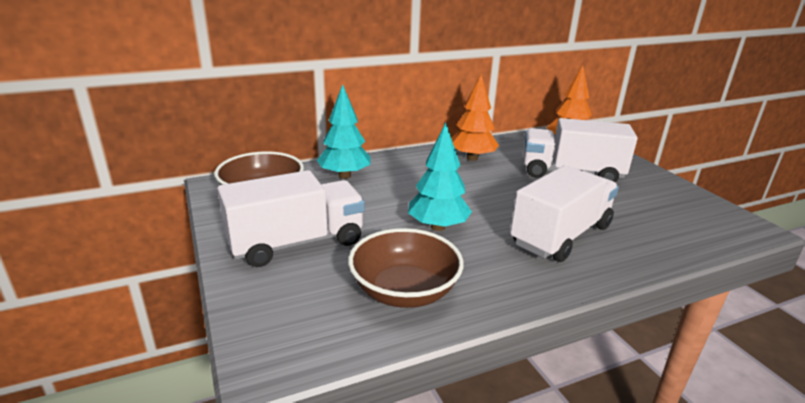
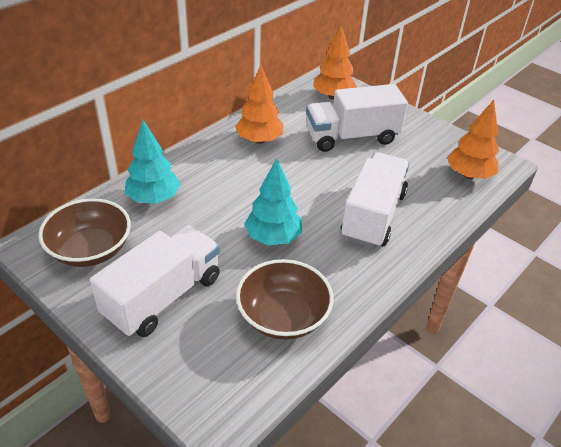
camera: 25 degrees left, 15 degrees up
none -> orange tree [447,100,499,179]

